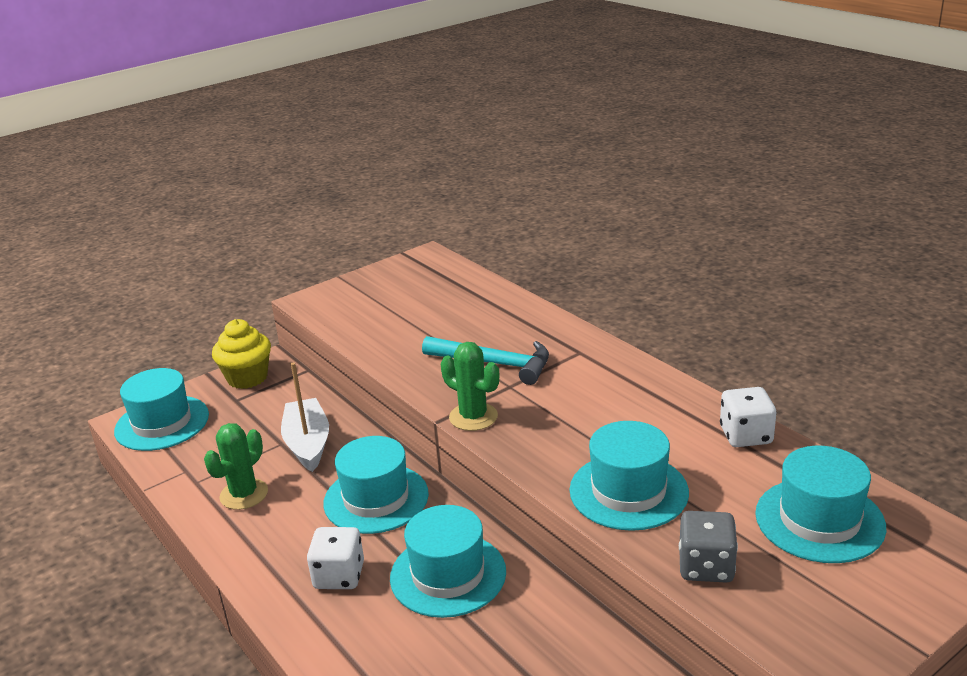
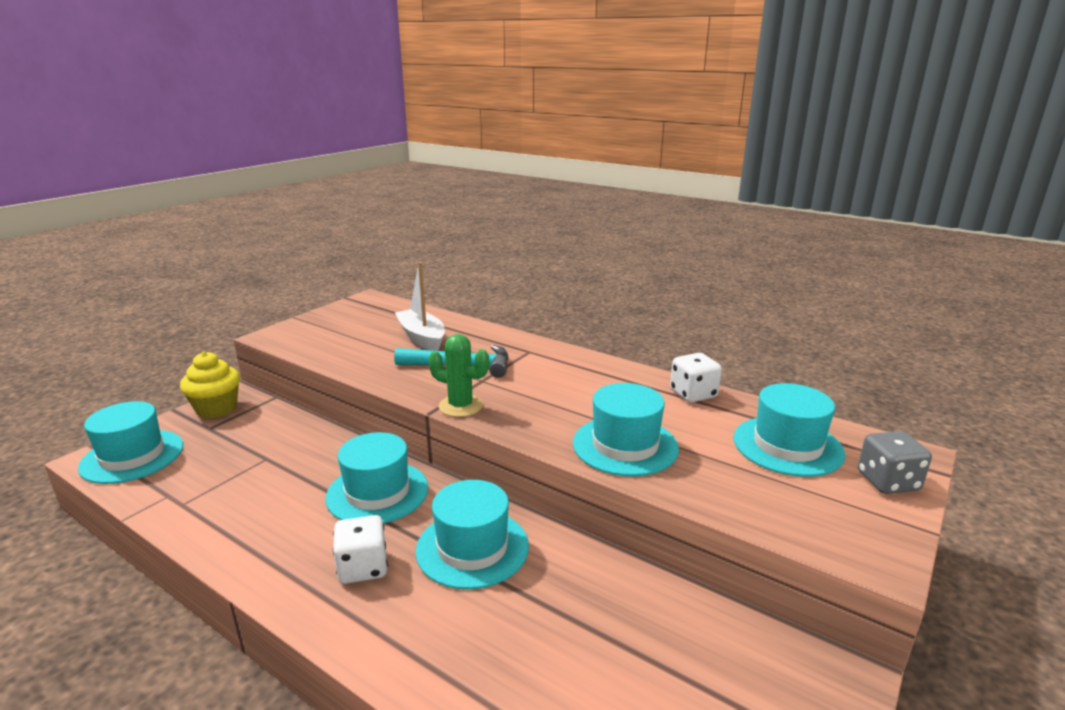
camera: 20 degrees left, 5 degrees down
green cactus [204,423,268,510] -> none
white boat [281,362,329,472] -> white boat moved to [395,262,445,351]
grey dice [679,511,738,583] -> grey dice moved to [858,431,932,494]

